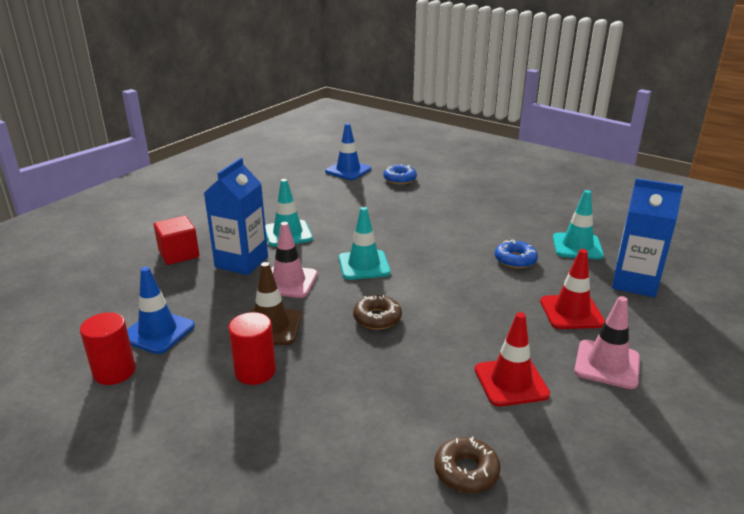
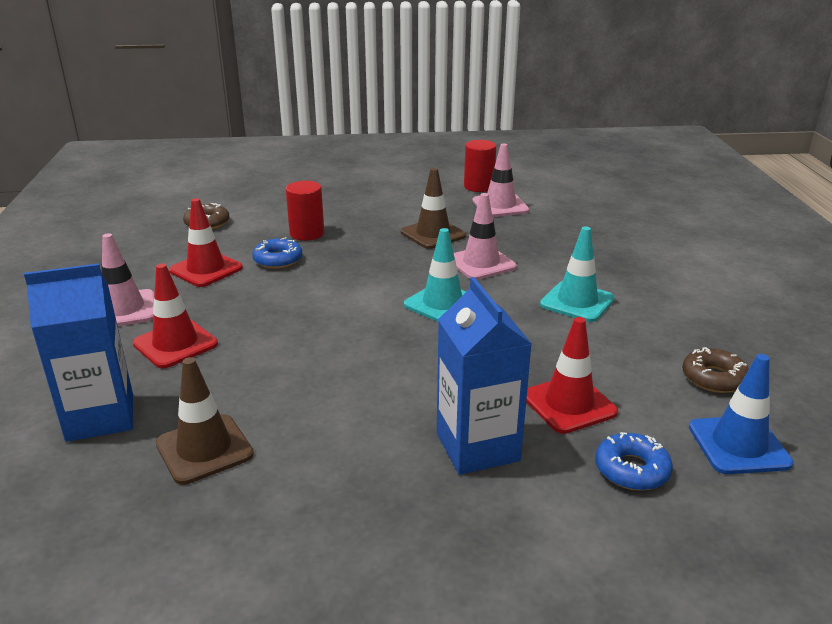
camera: 140 degrees right, 0 degrees up
blue traffic cone [127,267,195,354] -> pink traffic cone [473,143,529,217]
red cube [154,216,199,265] -> none
blue carton [204,158,268,275] -> blue carton moved to [437,277,532,475]
red cylinder [228,312,276,385] -> red cylinder moved to [286,181,324,241]
brown donut [353,295,402,330] -> brown donut moved to [682,347,749,393]
blue donut [495,240,538,268] -> blue donut moved to [252,237,302,269]
turquoise traffic cone [553,190,604,259] -> brown traffic cone [156,357,254,485]
none -> red traffic cone [526,317,618,434]

